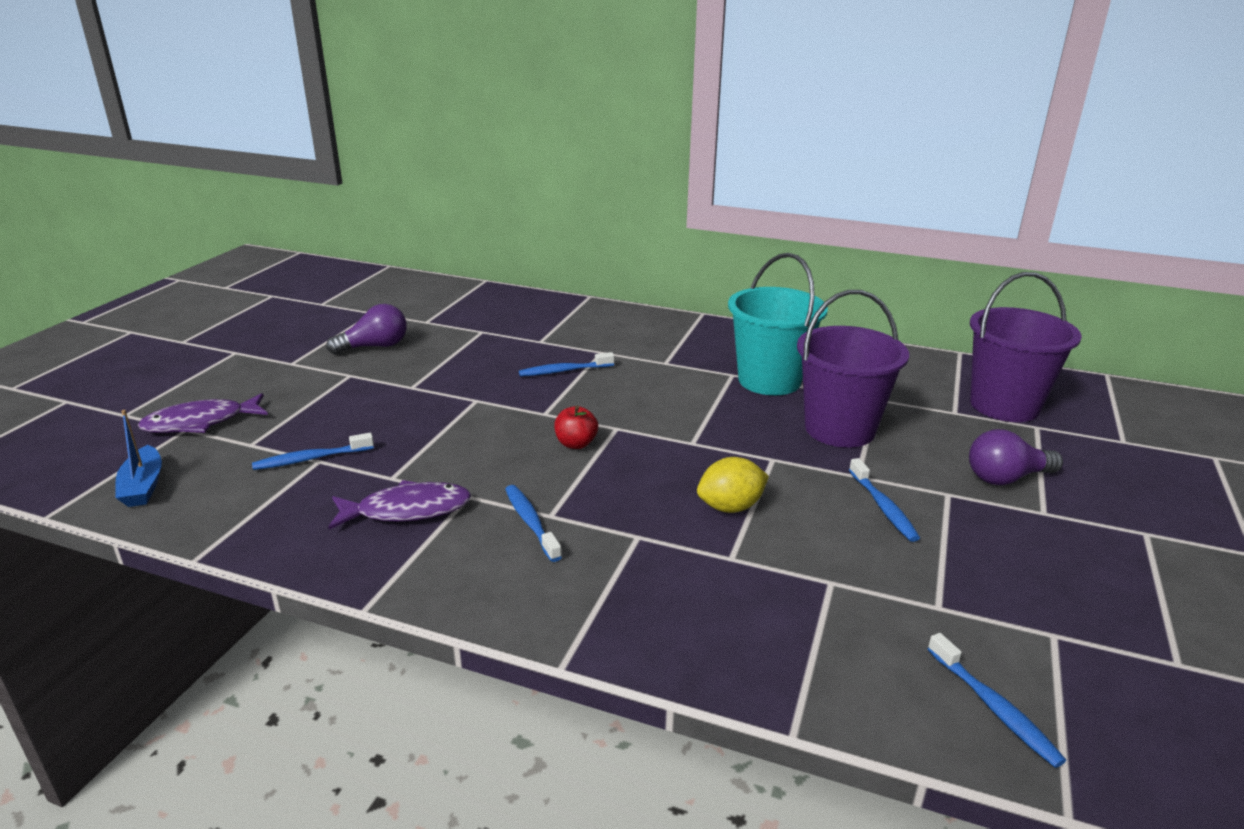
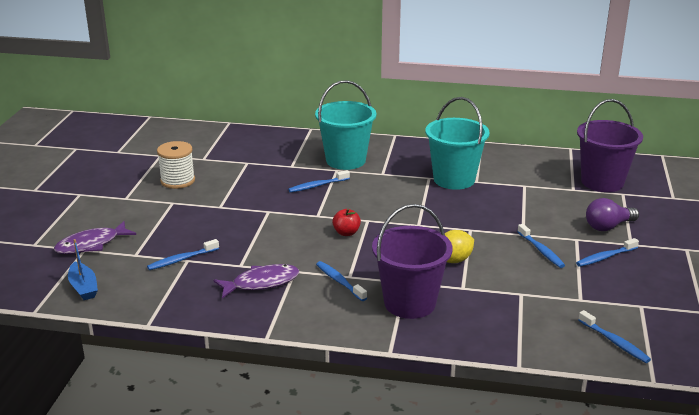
camera: 10 degrees left, 0 degrees up
purple light bulb [326,304,407,355] -> white spool [157,141,195,189]
purple bucket [797,290,909,448] -> purple bucket moved to [372,204,452,319]
none -> turquoise bucket [315,80,376,170]
none -> blue toothbrush [576,238,639,267]

